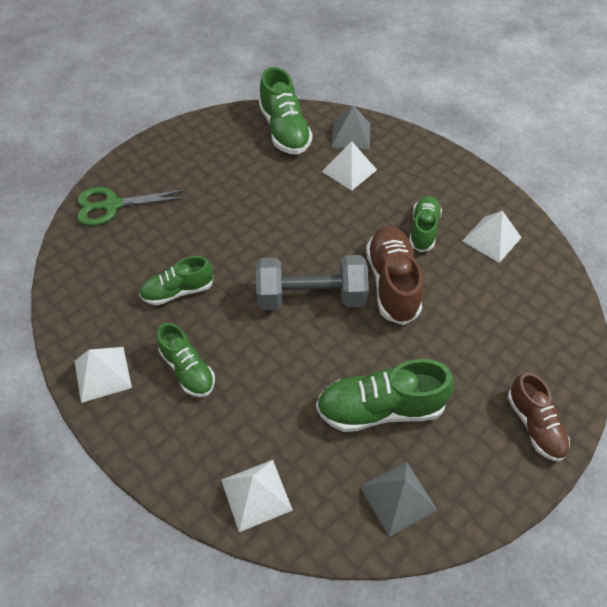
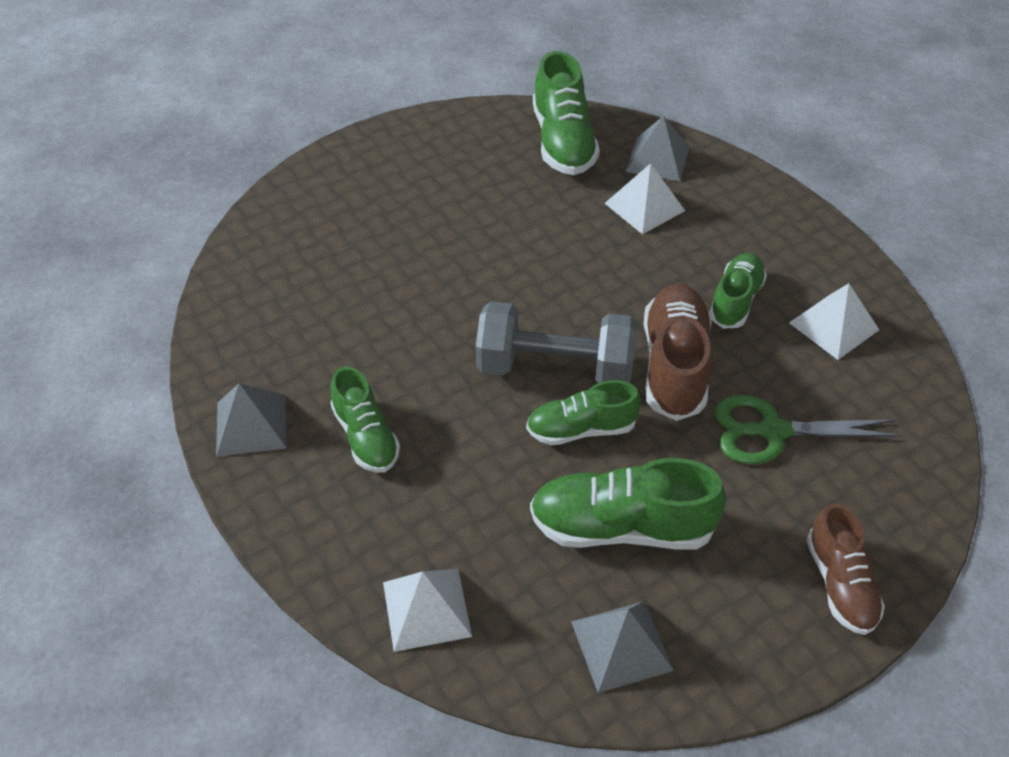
camera: 10 degrees right, 5 degrees down
white pyramid [75,347,132,403] -> grey pyramid [216,383,287,457]
green scissors [77,187,188,226] -> green scissors moved to [714,395,902,465]
green shoe [139,256,214,305] -> green shoe moved to [526,380,641,445]

